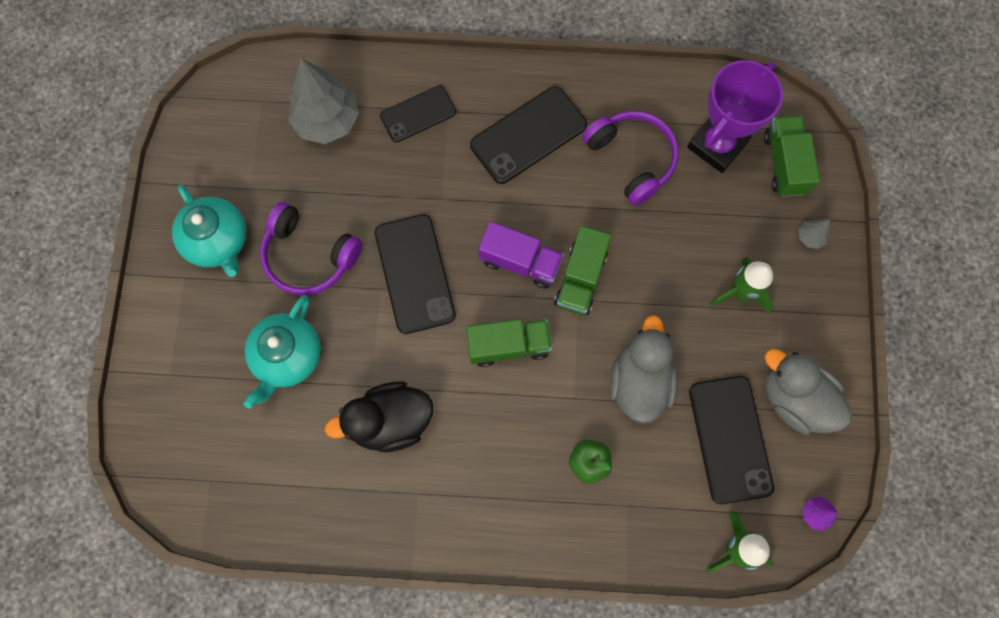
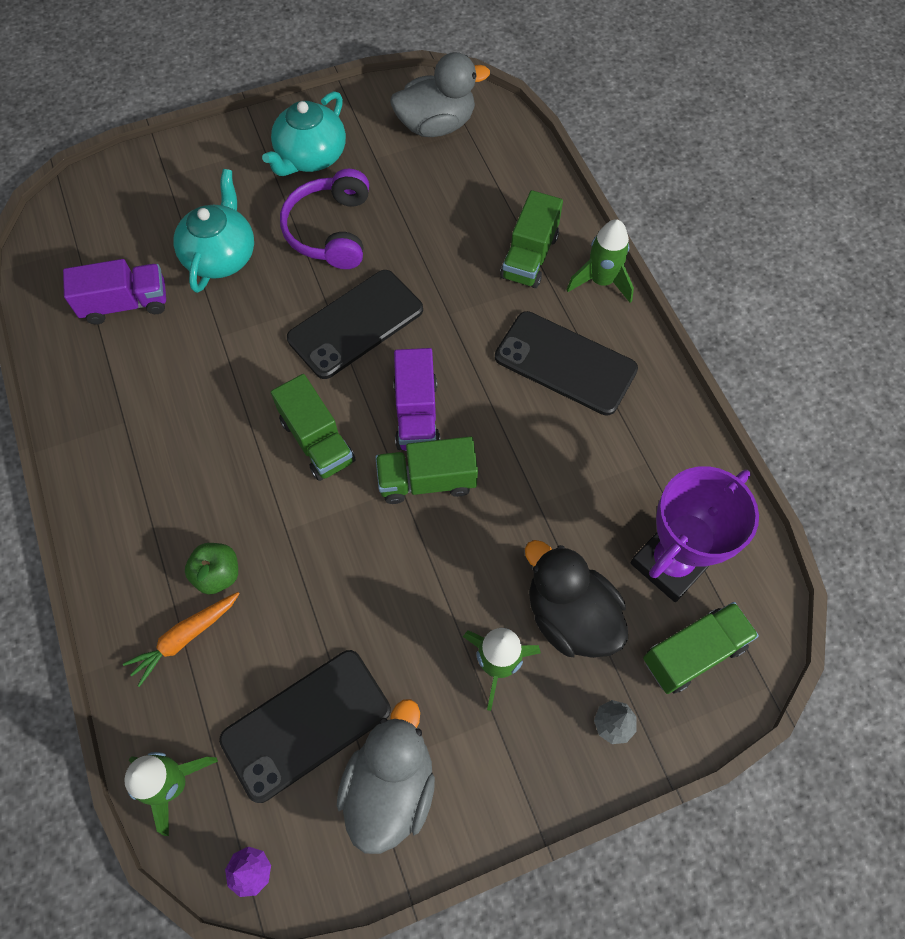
camera: 65 degrees right, 10 degrees down
turquoise teapot [244,296,321,408] -> turquoise teapot turned 105 degrees clockwise [174,169,254,293]
grey tree [288,58,359,144] -> none
black duck [325,382,433,452] -> black duck moved to [525,540,628,658]
black phone [380,85,456,142] -> green truck [500,190,563,288]
purple headphones [582,111,679,206] -> none
grey duck [610,315,678,423] -> grey duck moved to [391,52,490,137]
purple trophy [687,60,783,173] -> purple trophy turned 60 degrees counterclockwise [630,466,759,602]
none -> purple truck [63,259,166,325]
none -> orange carrot [123,592,240,687]
none -> green rocket [567,219,634,303]

